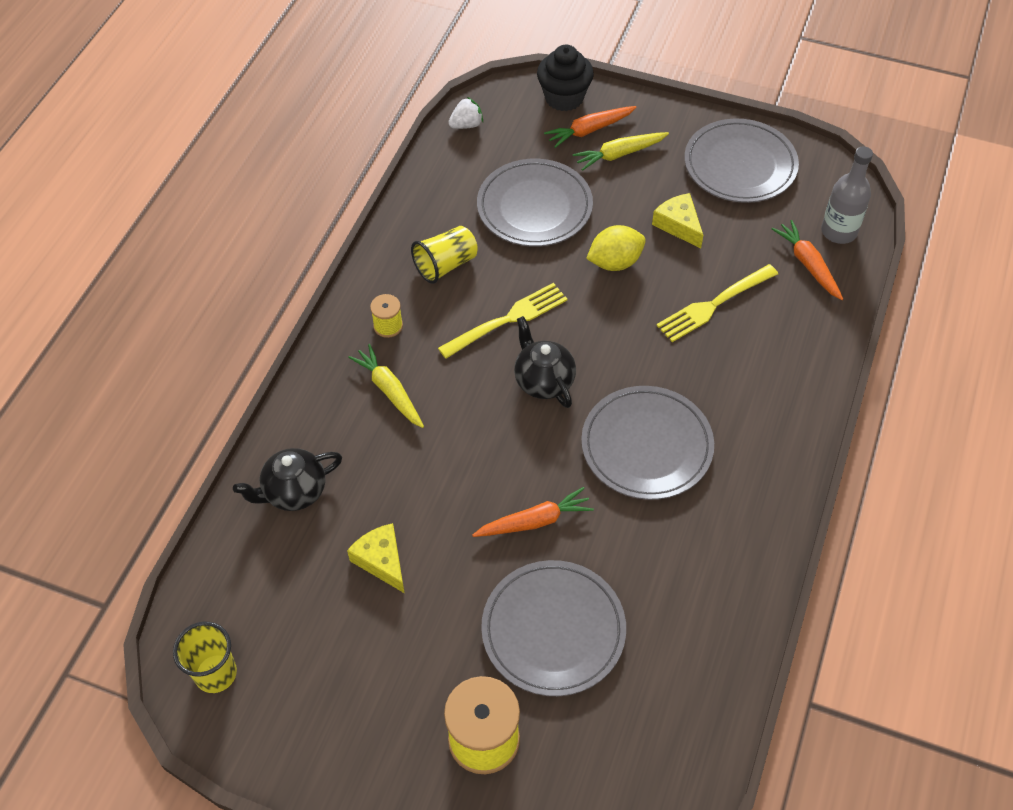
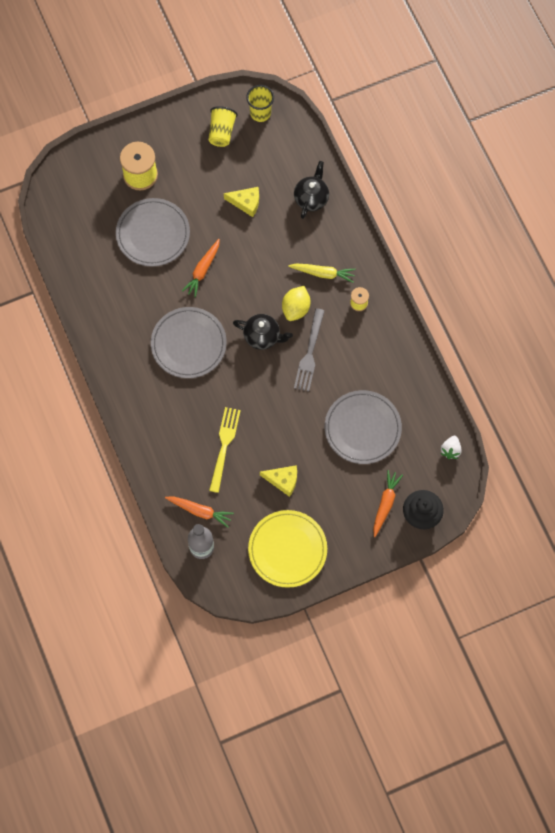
camera: 135 degrees right, 15 degrees up
yellow cup [411,226,478,284] -> yellow cup moved to [208,106,238,147]
yellow fork [438,283,568,359] -> grey fork [294,308,325,391]
yellow carrot [573,132,669,171] -> none
yellow lemon [586,225,646,271] -> yellow lemon moved to [282,286,310,321]
grey plate [684,118,799,203] -> yellow plate [248,510,327,588]

